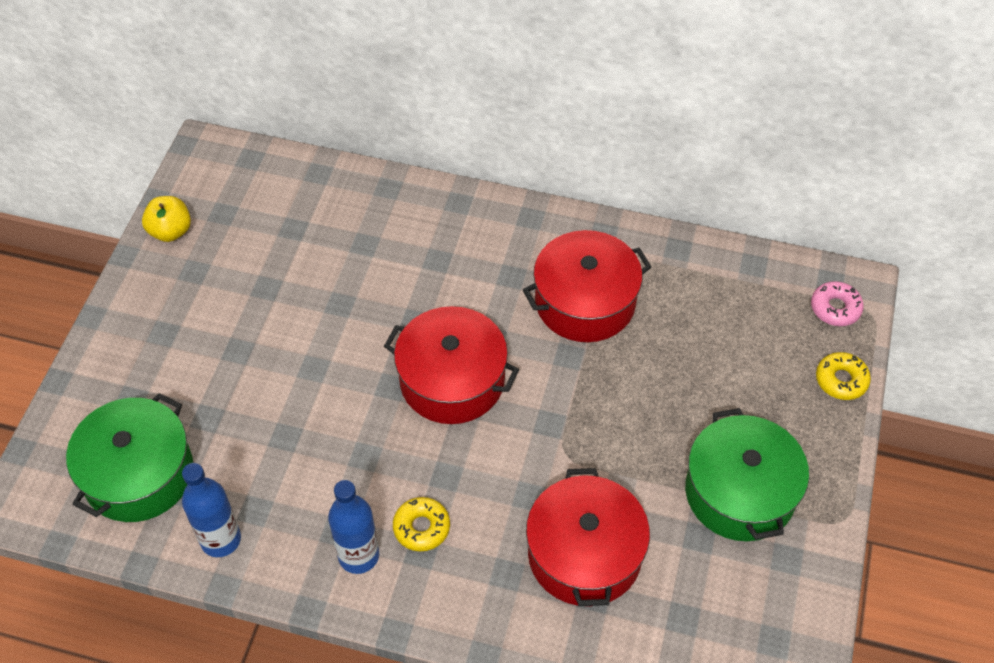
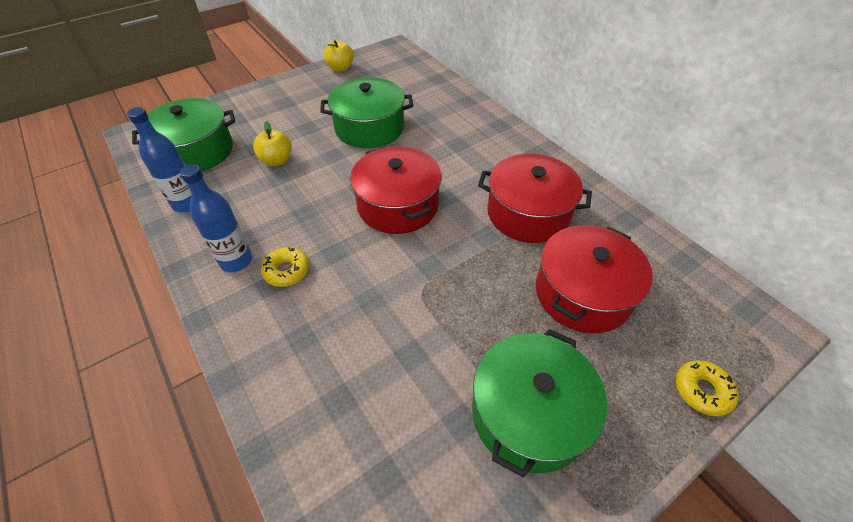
camera: 40 degrees right, 5 degrees down
red pot [526,468,650,606] -> red pot moved to [536,225,653,333]
pink donut [811,281,864,326] -> none
none -> yellow apple [253,121,292,166]
none -> green pot [320,77,413,148]

